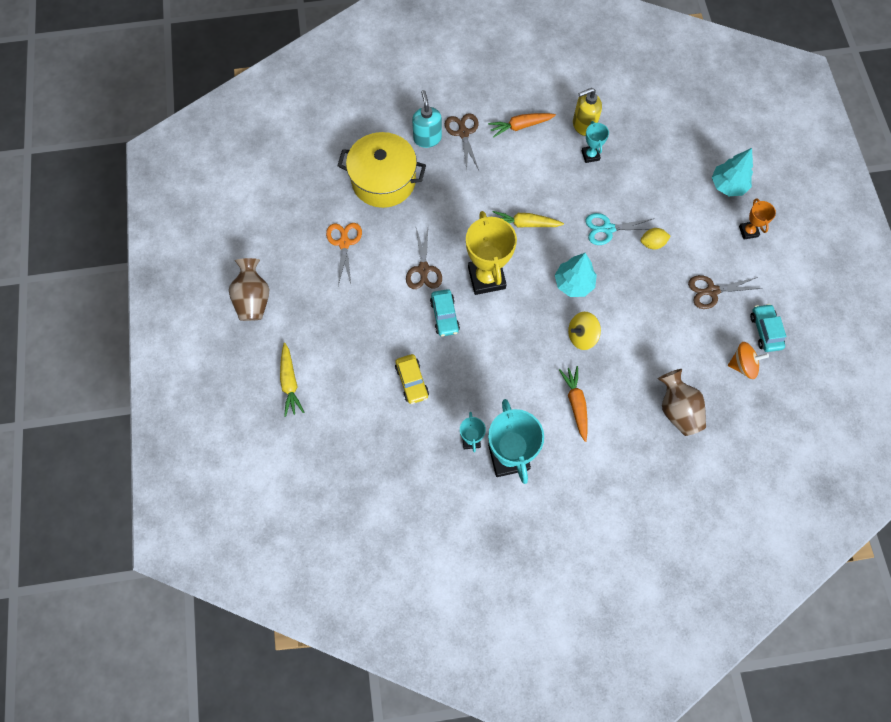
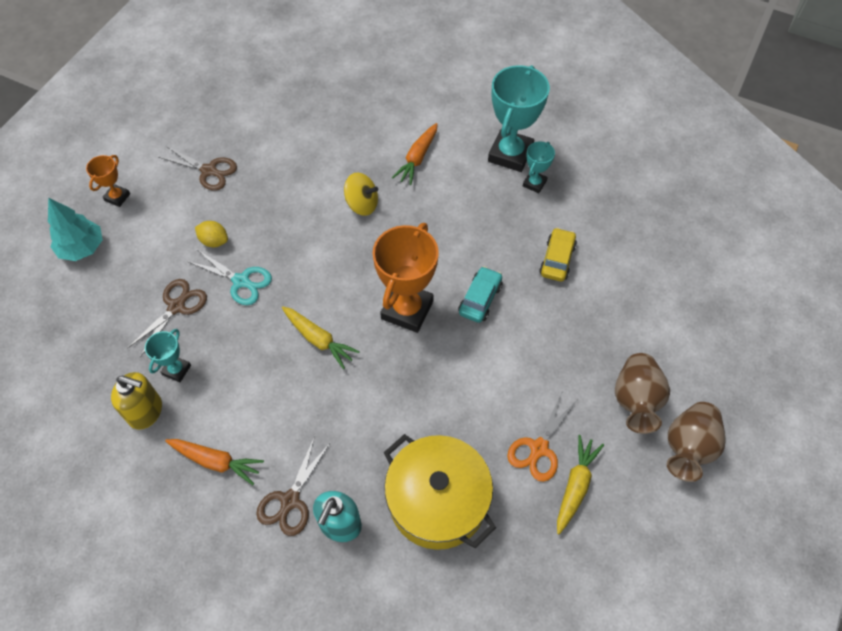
camera: 145 degrees left, 10 degrees down
yellow carrot [280,343,304,417] -> yellow carrot moved to [557,435,604,534]
brown scissors [406,228,442,289] -> brown scissors moved to [127,279,207,357]
yellow trophy [466,211,517,295] -> orange trophy [372,223,439,333]
turquoise tree [555,253,597,297] -> none
brown vase [658,369,706,436] -> brown vase moved to [615,353,670,434]
orange spinning top [728,342,769,379] -> none
turquoise car [750,304,786,352] -> none

